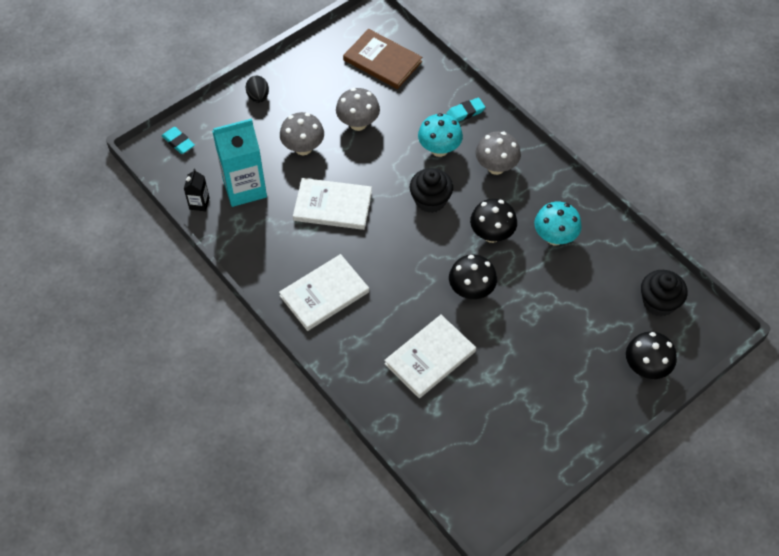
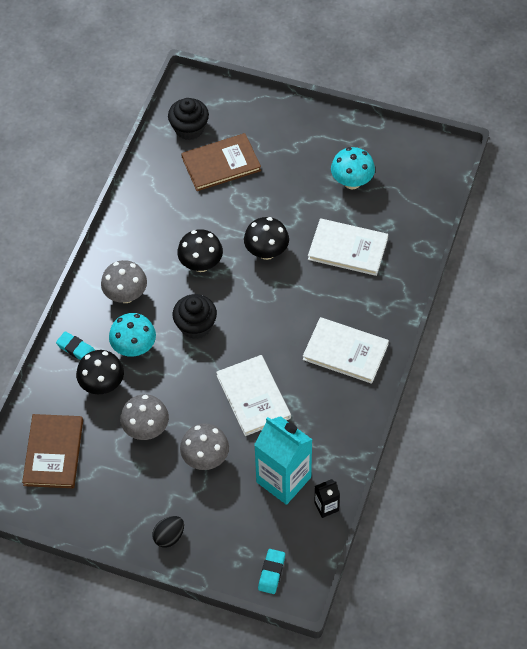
camera: 120 degrees left, 0 degrees up
turquoise mushroom [534,202,582,246] -> turquoise mushroom moved to [331,147,375,189]
black mushroom [626,331,677,379] -> black mushroom moved to [76,350,124,394]
none -> brown book [181,133,261,191]

